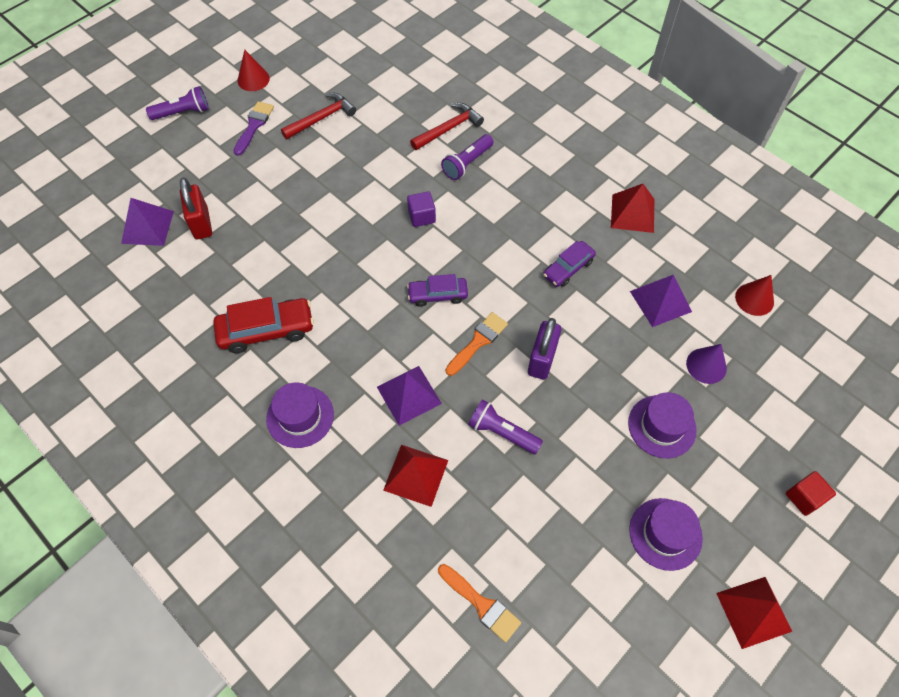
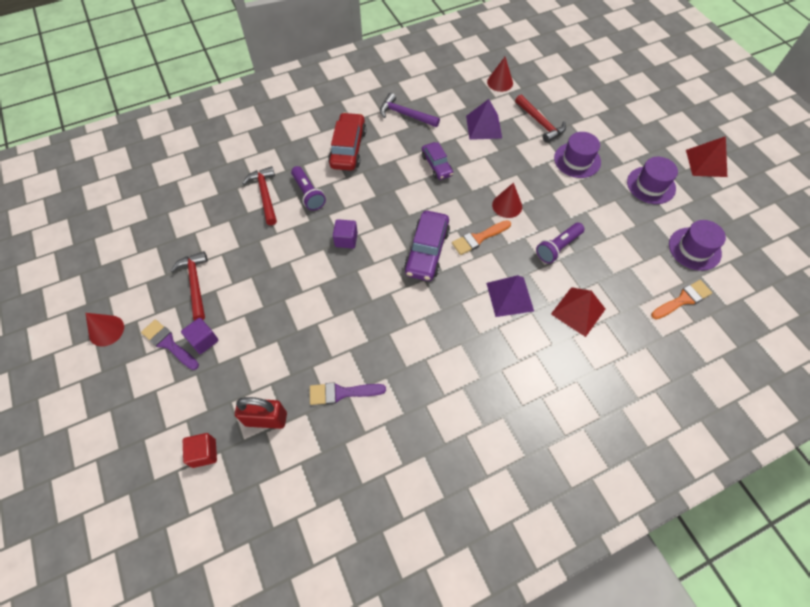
camera: 70 degrees left, 0 degrees up
purple pyramid [121,198,174,246] -> none
purple flashlight [146,86,209,120] -> none
red car [213,297,314,353] -> red car moved to [328,112,366,171]
purple hat [266,382,334,448] -> purple hat moved to [669,220,726,271]
purple car [407,274,468,307] -> purple car [404,211,450,281], size x1.58
orange brush [446,312,508,376] -> orange brush turned 90 degrees counterclockwise [452,220,511,255]
purple padlock [528,318,561,380] -> red cone [492,183,522,218]
red pyramid [611,184,655,233] -> purple hammer [380,93,440,127]
purple cone [686,344,727,384] -> red hammer [515,94,566,143]
red cube [786,471,836,516] -> red cube moved to [183,433,217,468]
none -> purple cube [181,318,218,354]
none -> purple brush [310,382,386,405]

